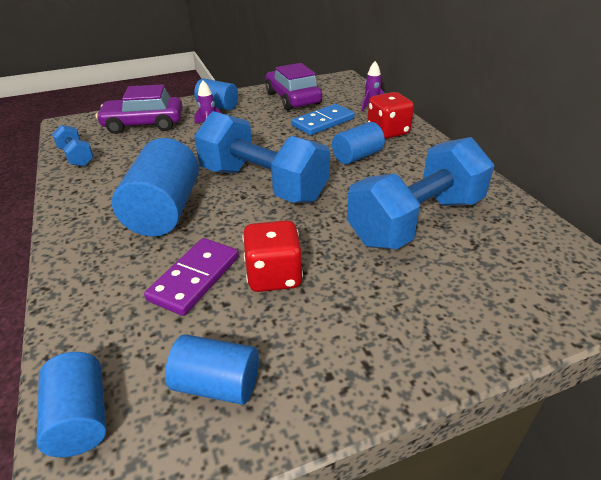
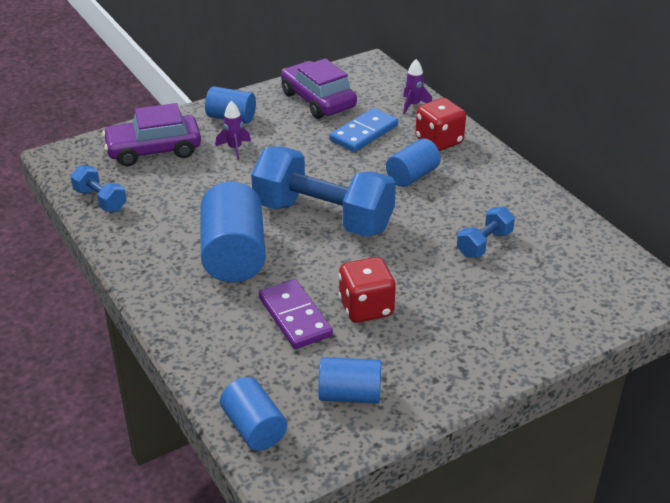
camera: 10 degrees left, 0 degrees up
purple domino [144,238,239,316] -> purple domino turned 45 degrees counterclockwise [259,279,333,349]
blue dumbbell [347,137,495,249] -> blue dumbbell [457,207,515,258], size x0.46

